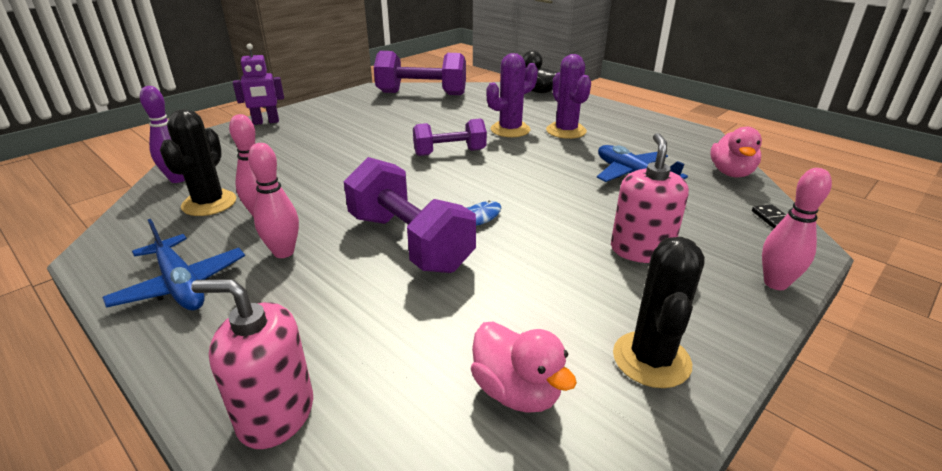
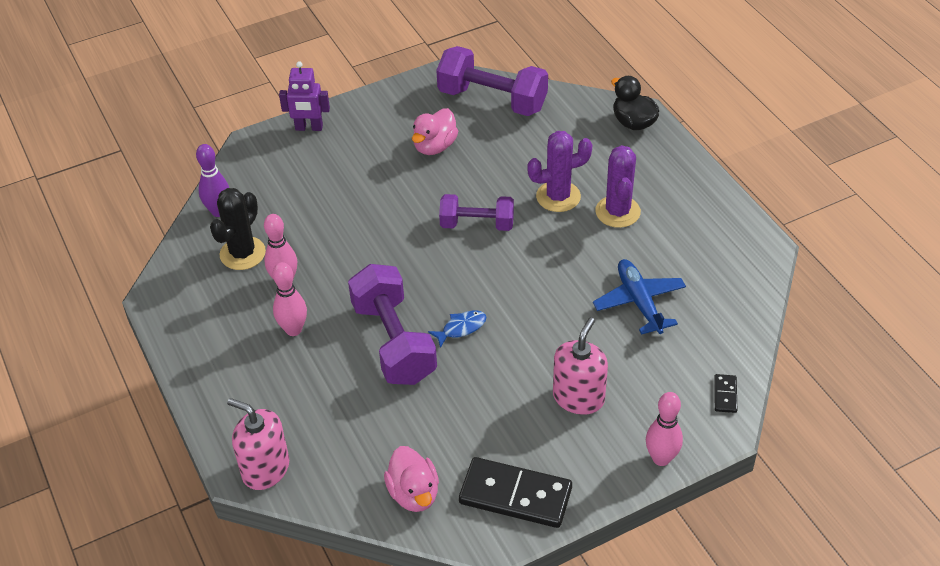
camera: 20 degrees right, 15 degrees up
blue plane [102,219,245,310] -> none
black cactus [613,237,705,388] -> black domino [459,457,572,528]
pink duck [710,127,762,177] -> pink duck moved to [412,108,458,155]

